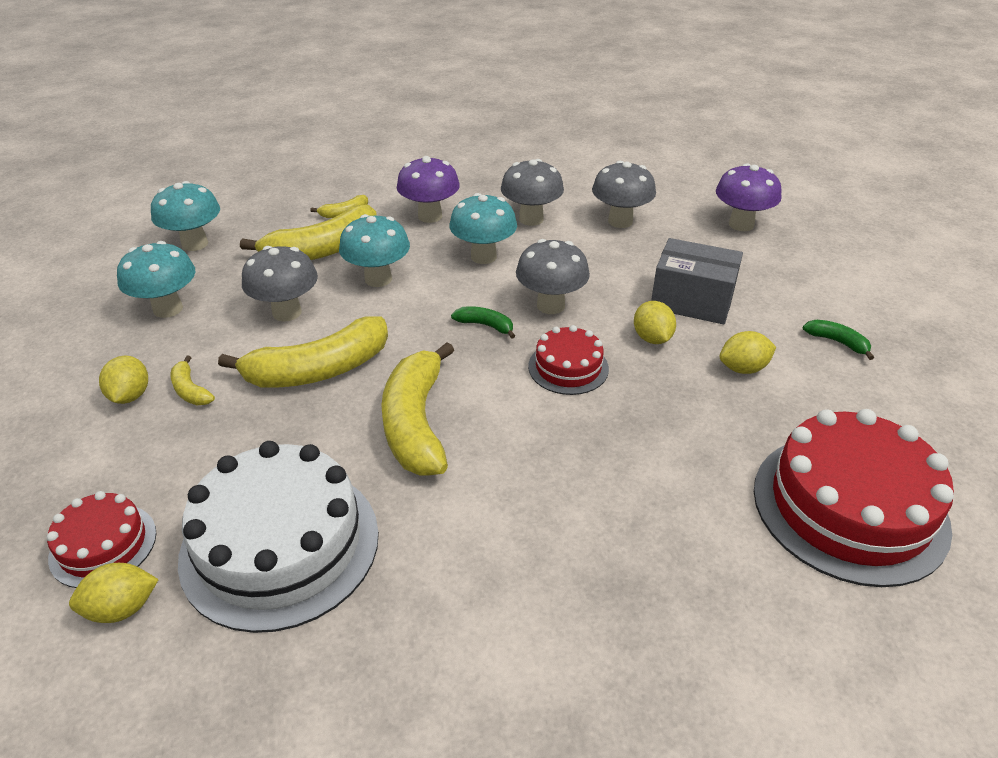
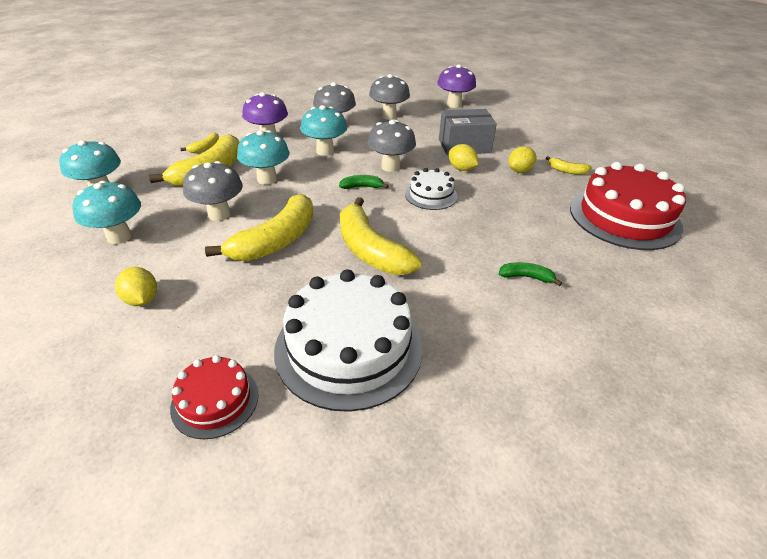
camera: 30 degrees left, 0 degrees up
yellow lemon [69,563,159,623] -> none
yellow banana [170,356,215,405] -> yellow banana moved to [546,156,592,175]
red cake [528,325,609,395] -> white cake [405,168,458,210]
green banana [803,320,874,360] -> green banana moved to [499,262,562,286]

